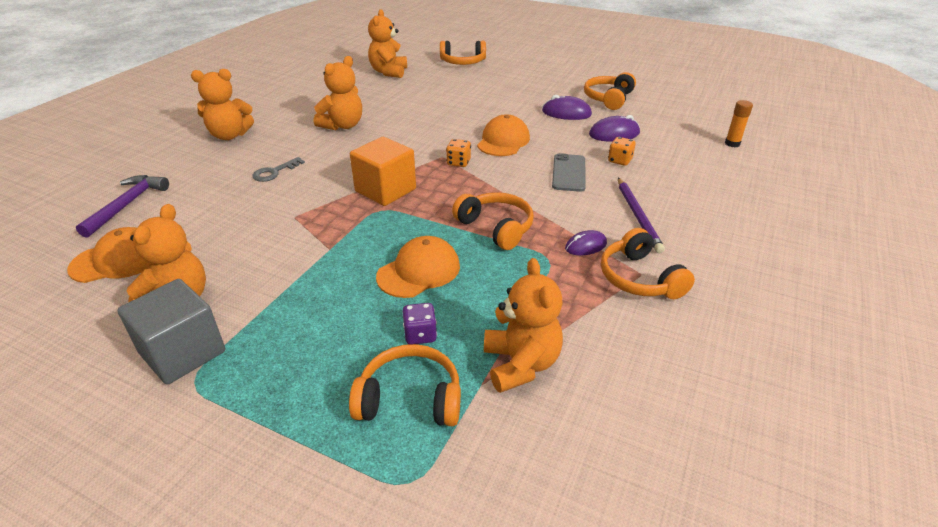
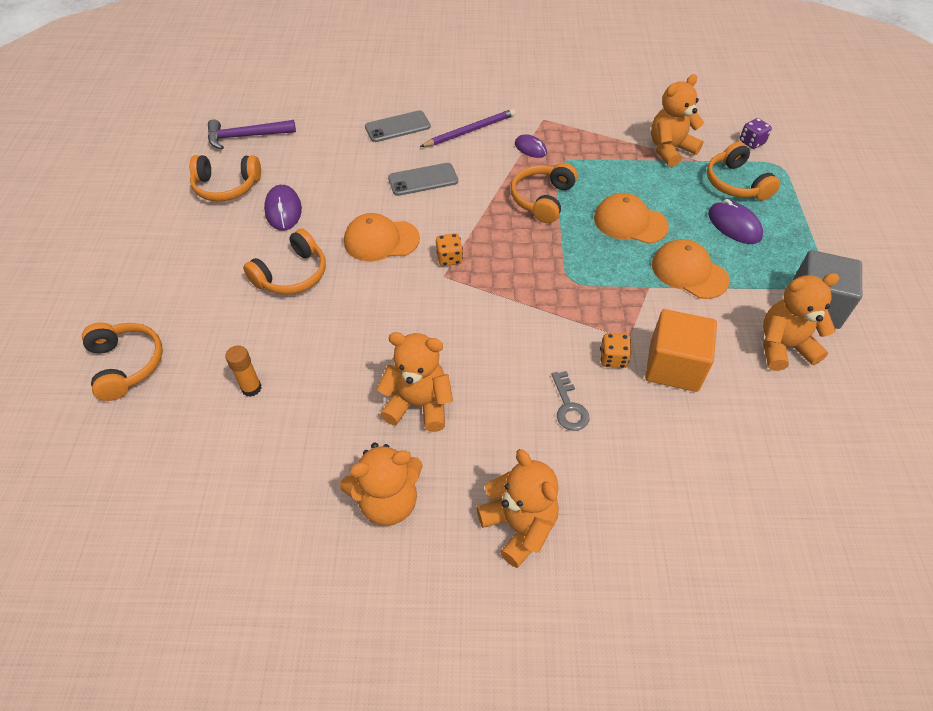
camera: 115 degrees left, 15 degrees up
orange cap [67,227,150,283] -> orange cap moved to [652,239,730,299]
purple hammer [76,175,169,238] -> purple hammer moved to [208,119,296,149]
grey key [252,157,305,182] -> grey key turned 60 degrees clockwise [552,371,589,431]
orange cube [350,137,416,206] -> orange cube moved to [645,309,717,392]
orange teddy bear [368,9,407,78] -> orange teddy bear moved to [340,443,423,526]
purple dice [402,303,437,345] -> purple dice moved to [740,118,772,149]
purple mouse [589,115,640,142] -> purple mouse moved to [708,199,763,244]
orange headphones [601,228,695,299] -> orange headphones moved to [243,229,326,295]
orange dice [608,137,636,166] -> orange dice moved to [600,333,632,368]
orange glue stick [725,100,753,147] -> orange glue stick moved to [225,345,261,397]
none -> grey phone [365,110,431,142]

